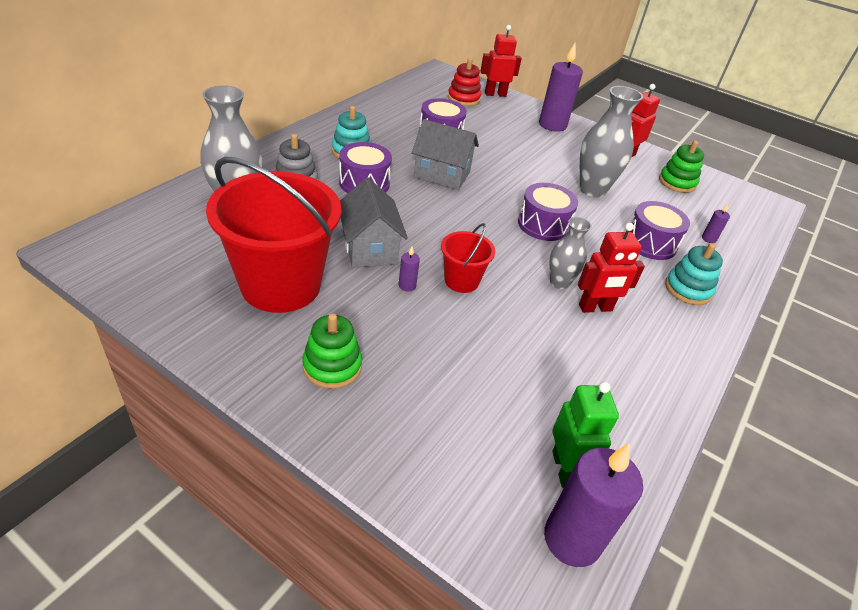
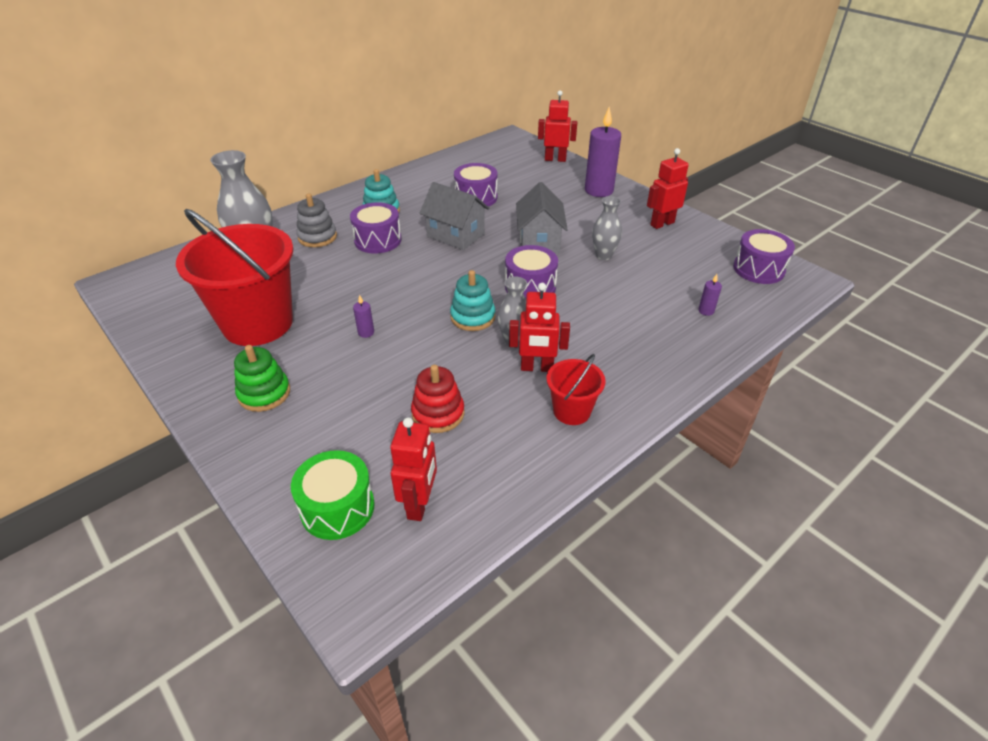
camera: 20 degrees right, 0 degrees up
grey house [340,178,408,268] -> grey house moved to [516,182,568,254]
red bucket [441,223,495,293] -> red bucket moved to [546,354,606,425]
red stacking toy [448,58,481,106] -> red stacking toy moved to [411,365,464,433]
purple candle [544,443,643,567] -> none
green robot [552,382,619,488] -> red robot [390,417,437,521]
grey vase [580,86,643,197] -> grey vase [592,196,622,260], size x0.59
purple drum [629,201,690,260] -> purple drum moved to [733,229,795,284]
green stacking toy [659,140,704,193] -> none
turquoise stacking toy [665,243,723,305] -> turquoise stacking toy moved to [450,270,496,331]
none -> green drum [291,450,375,540]

